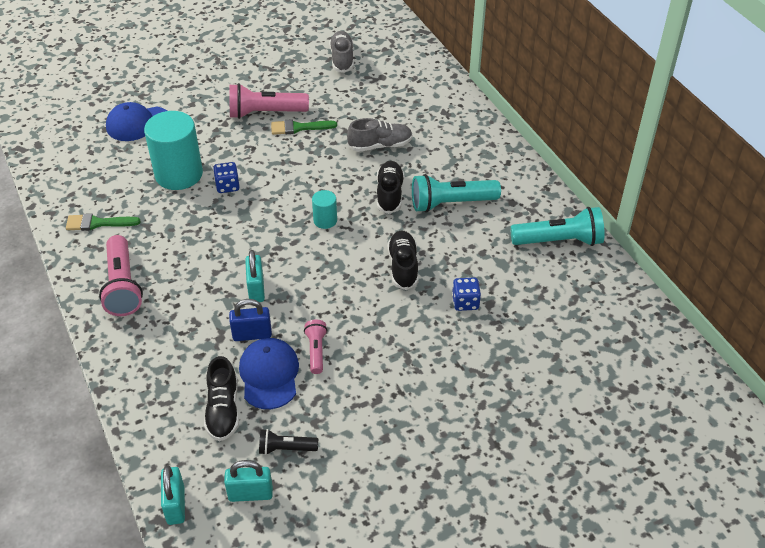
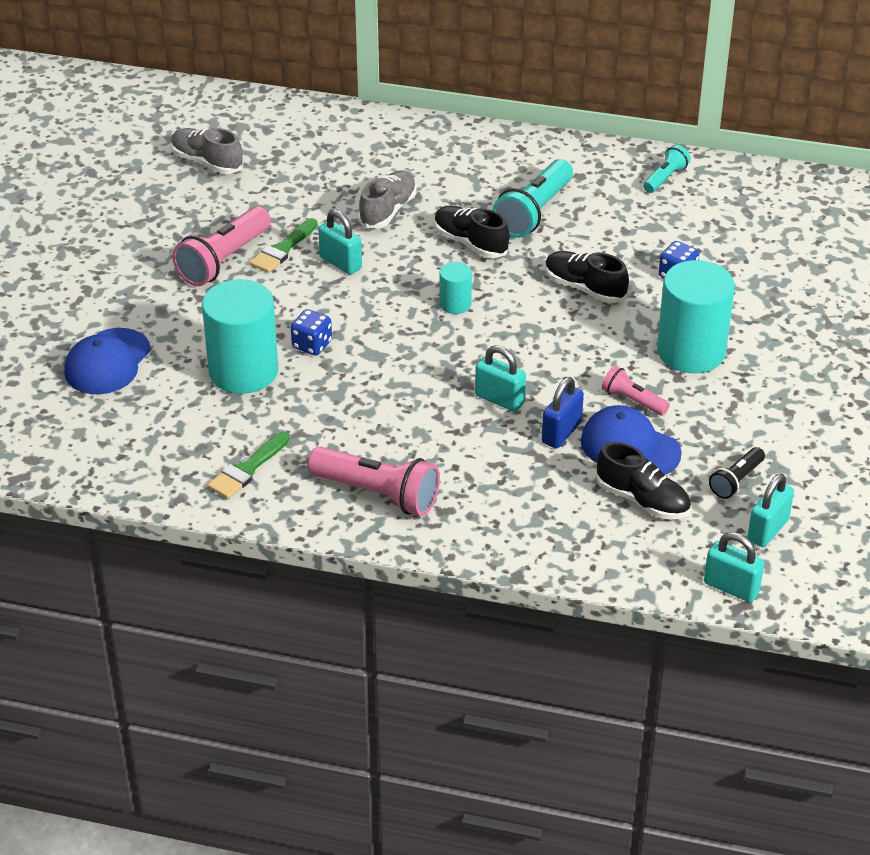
camera: 50 degrees left, 5 degrees down
turquoise flashlight [510,207,604,246] -> turquoise flashlight [643,145,690,193], size x0.55
none -> turquoise padlock [318,210,362,275]
none -> turquoise cylinder [657,260,735,373]

